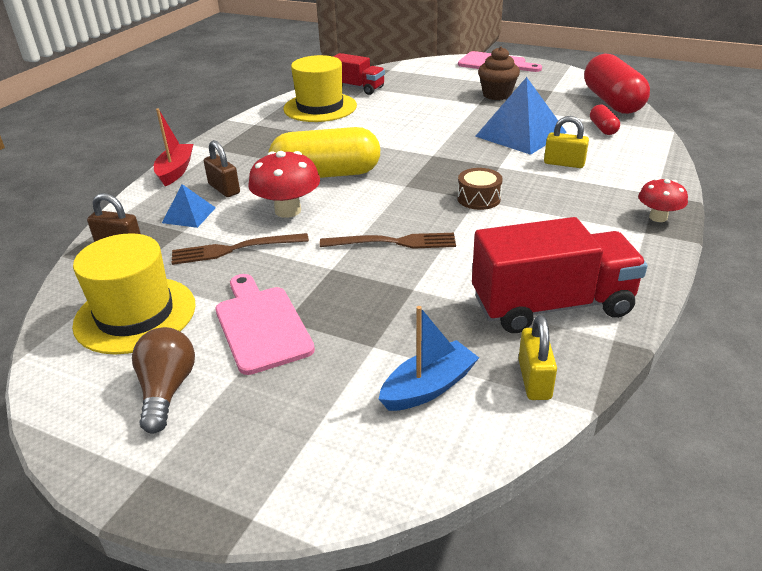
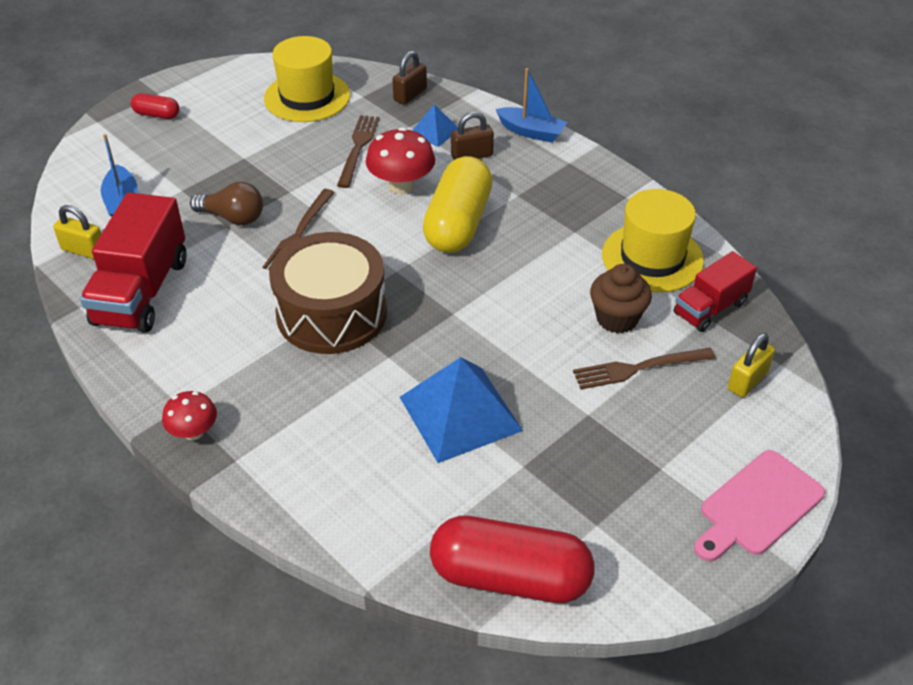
camera: 110 degrees right, 10 degrees up
brown light bulb [132,327,195,433] -> brown light bulb moved to [190,182,263,225]
red boat [154,108,193,186] -> blue boat [496,68,567,143]
pink cutting board [216,274,315,375] -> none
brown drum [457,168,503,210] -> brown drum [269,232,387,354], size x2.29
brown cupcake [478,46,520,100] -> brown cupcake moved to [590,264,652,333]
yellow padlock [544,116,589,168] -> yellow padlock moved to [728,333,775,397]
red capsule [590,104,620,135] -> red capsule moved to [131,93,179,119]
none -> brown fork [573,348,715,389]

